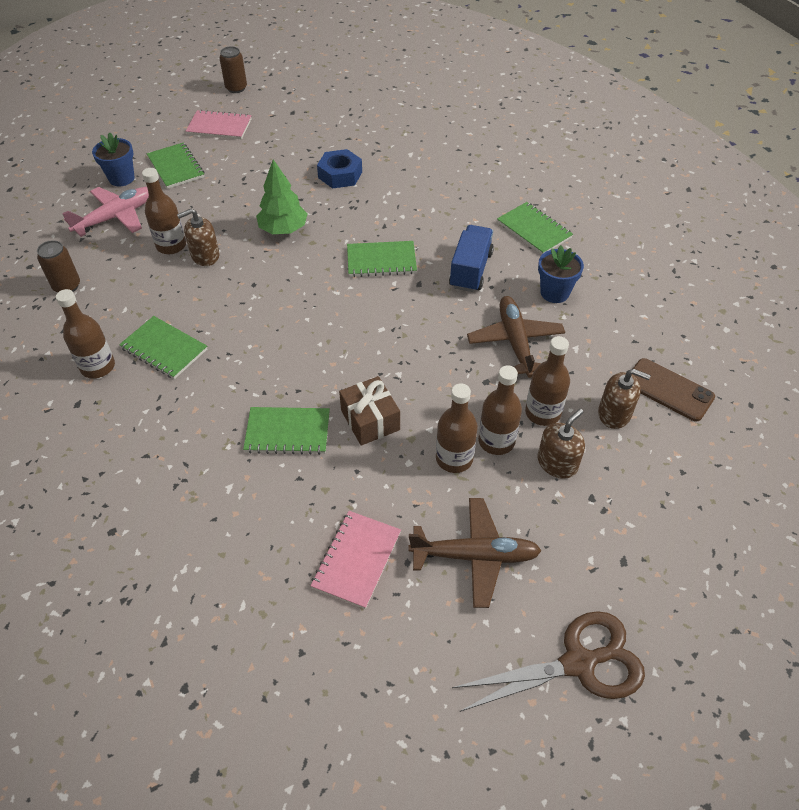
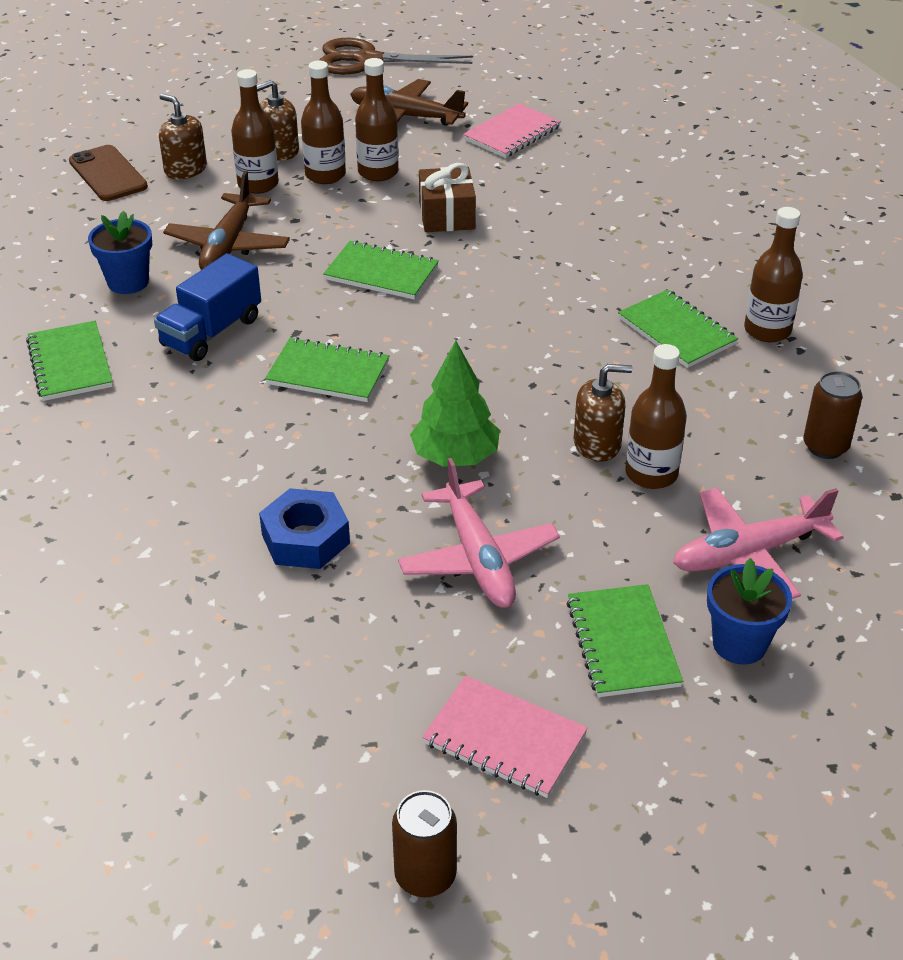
camera: 160 degrees left, 10 degrees down
green notebook [243,407,330,455] -> green notebook moved to [323,240,439,300]
none -> pink plane [398,458,560,608]

